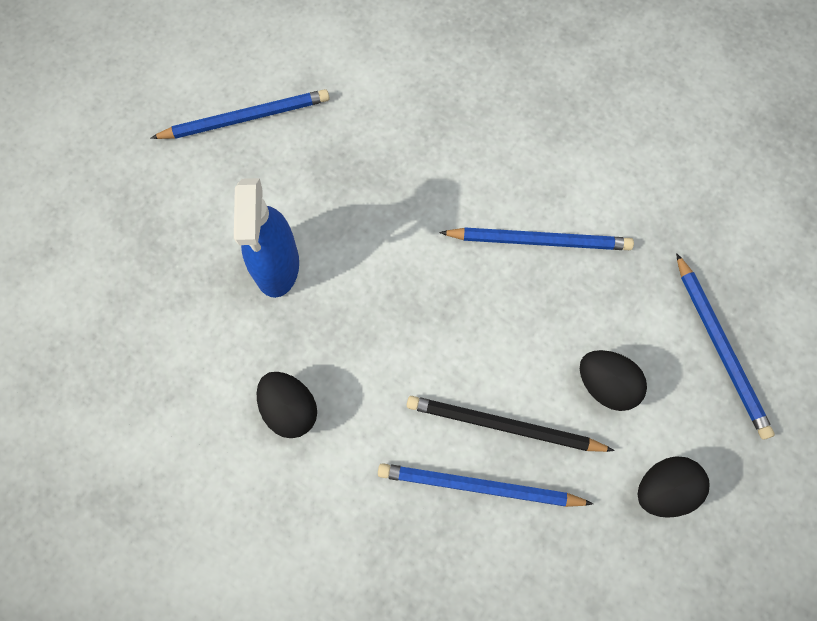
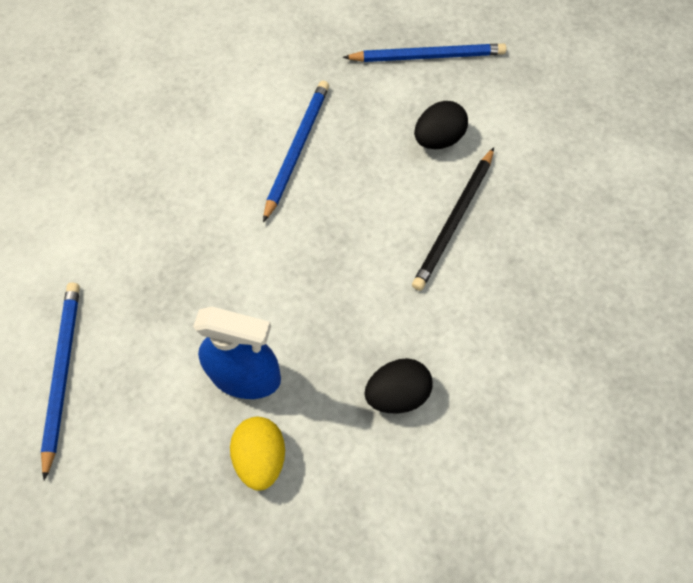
camera: 75 degrees left, 5 degrees down
blue pencil [378,463,593,507] -> none
black egg [638,456,710,518] -> none
none -> yellow egg [230,417,285,491]

